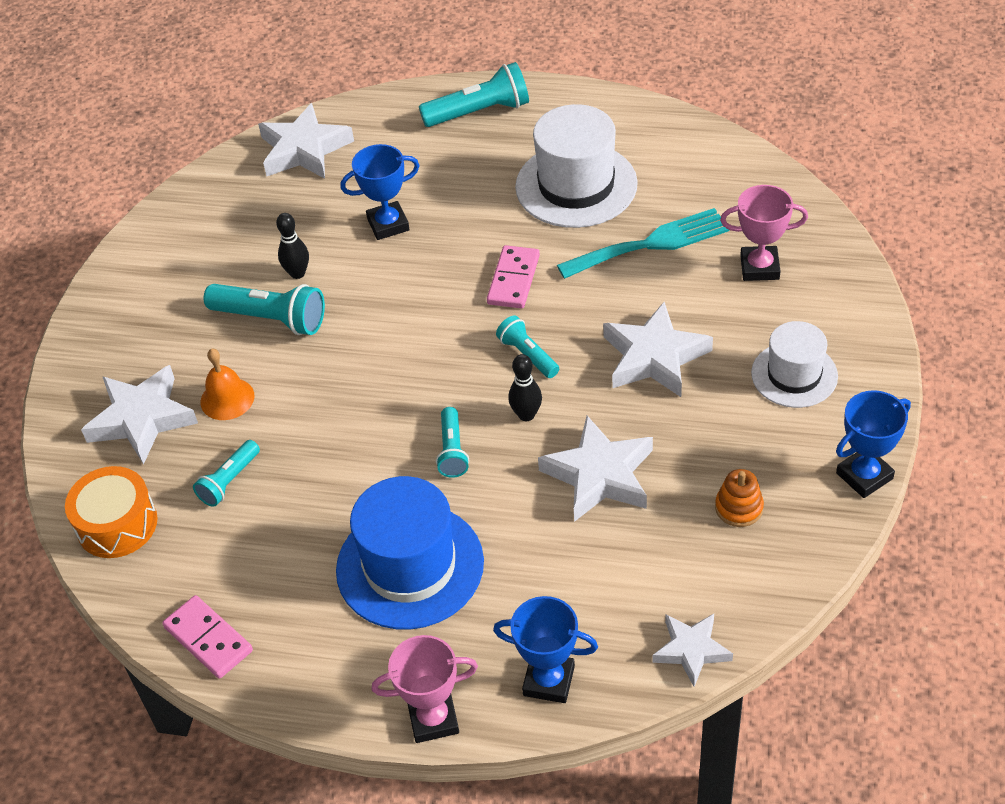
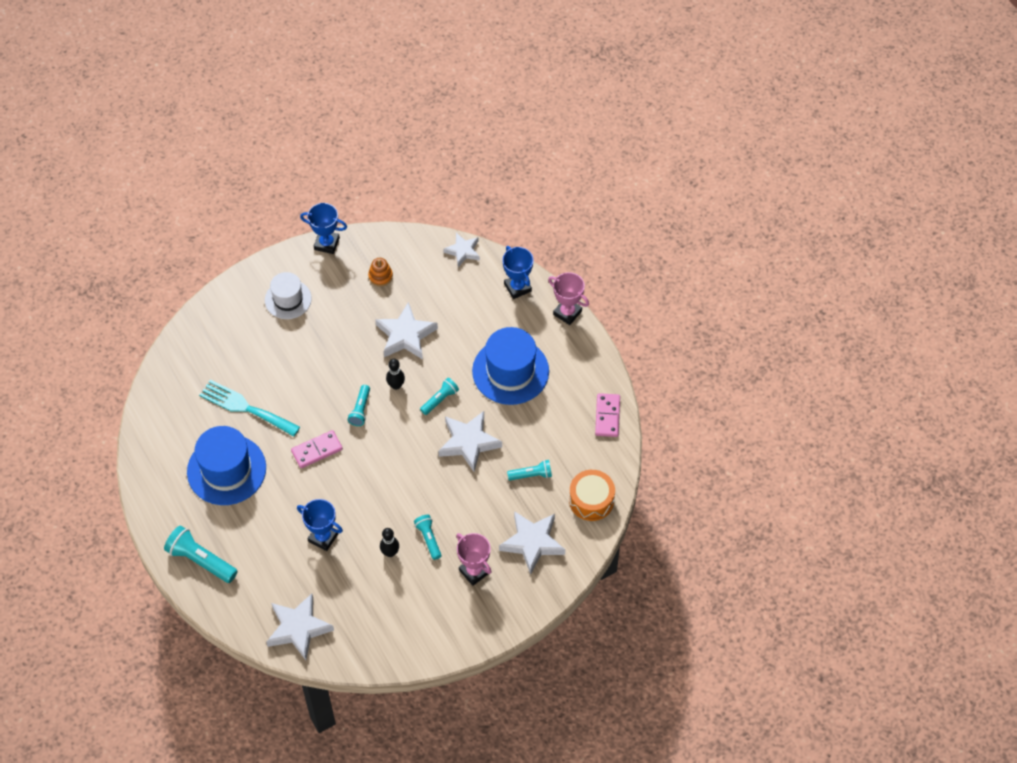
camera: 135 degrees left, 10 degrees up
orange bell [200,348,255,420] -> none
turquoise flashlight [204,284,325,335] -> turquoise flashlight [414,515,442,560], size x0.60
white hat [515,104,638,228] -> blue hat [187,426,266,505]
white star [603,302,713,397] -> white star moved to [438,411,502,472]
pink trophy [720,185,808,281] -> pink trophy moved to [456,533,492,586]

